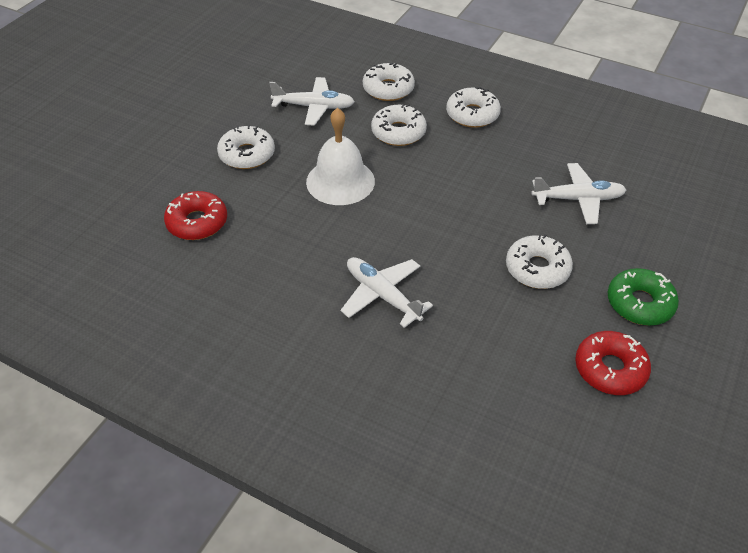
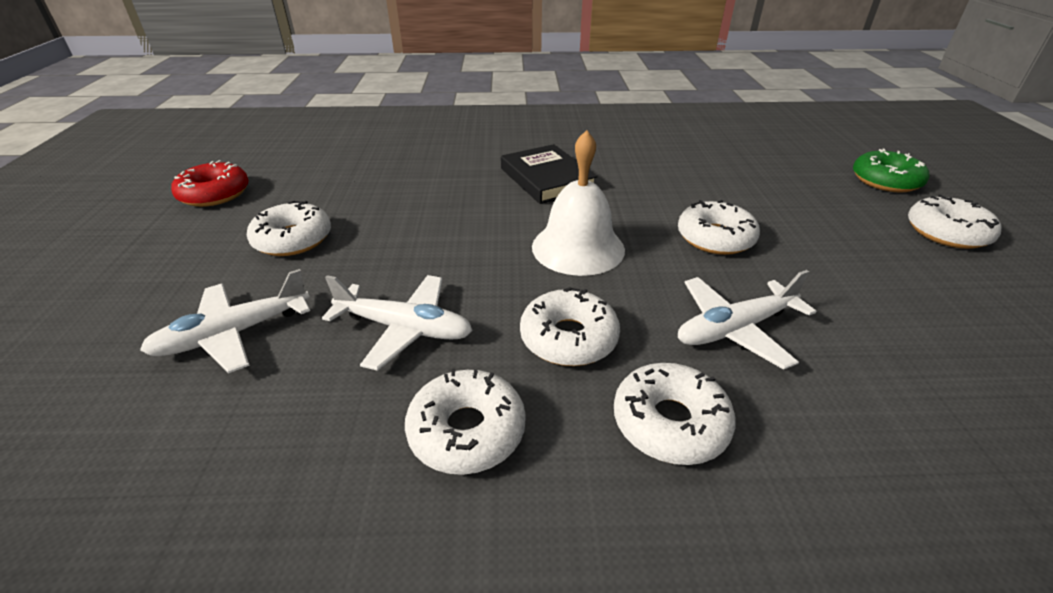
camera: 150 degrees right, 10 degrees down
red donut [164,191,227,240] -> none
white plane [341,257,433,328] -> white plane moved to [322,275,473,371]
green donut [608,268,679,326] -> green donut moved to [853,149,929,192]
none -> black book [501,144,598,204]
none -> white donut [908,194,1001,249]

